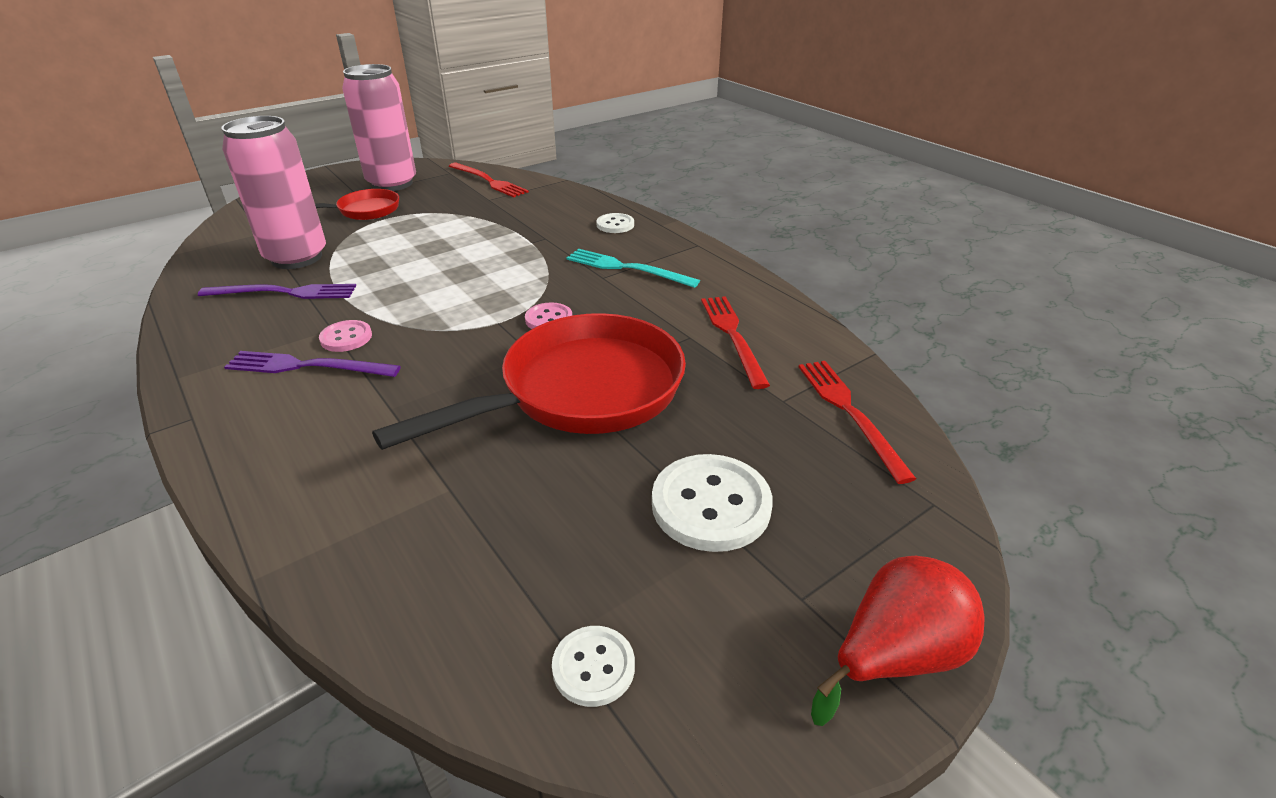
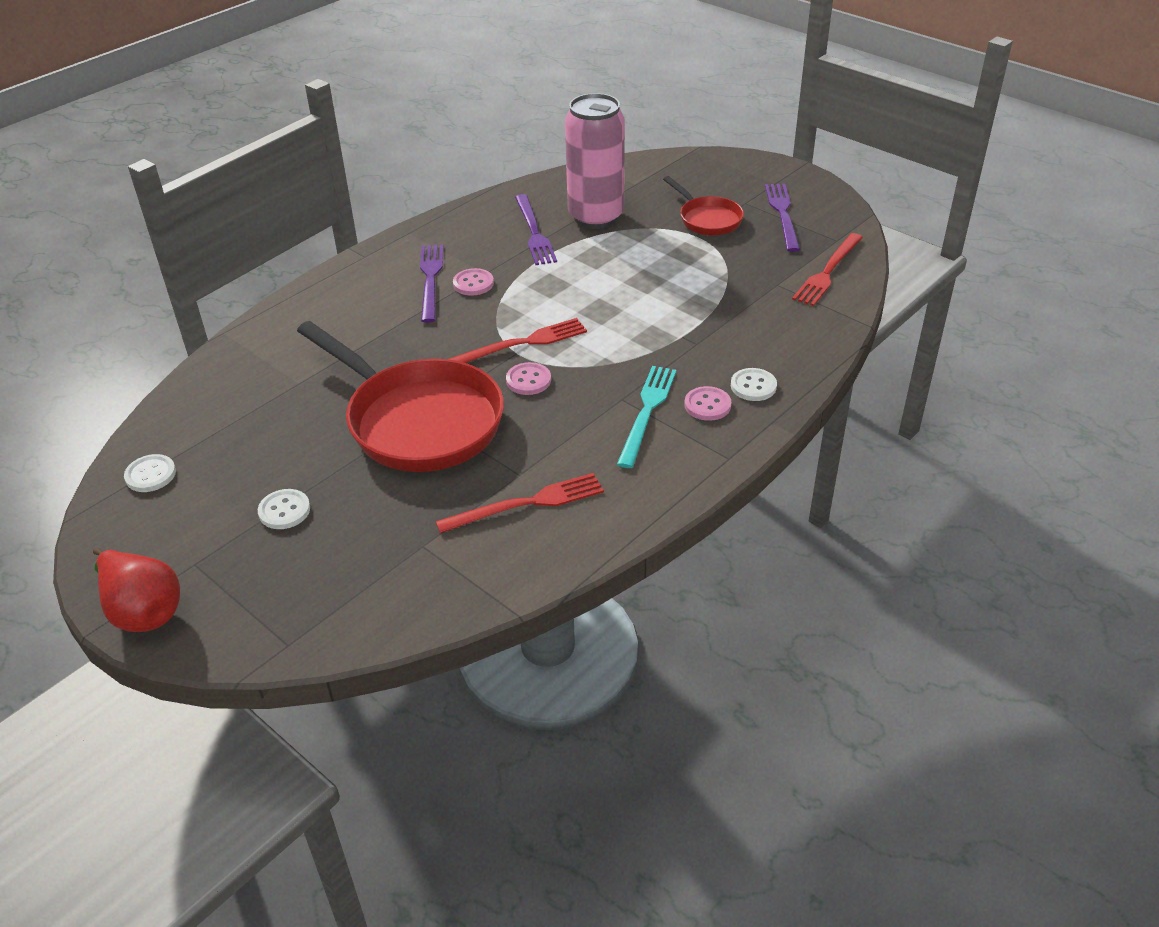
camera: 80 degrees right, 5 degrees up
pink can [342,64,416,191] -> purple fork [765,184,800,252]
white button [652,454,773,552] -> white button [258,489,310,529], size x0.56
red fork [799,361,916,484] -> red fork moved to [449,318,587,363]
none -> pink button [684,386,731,421]

